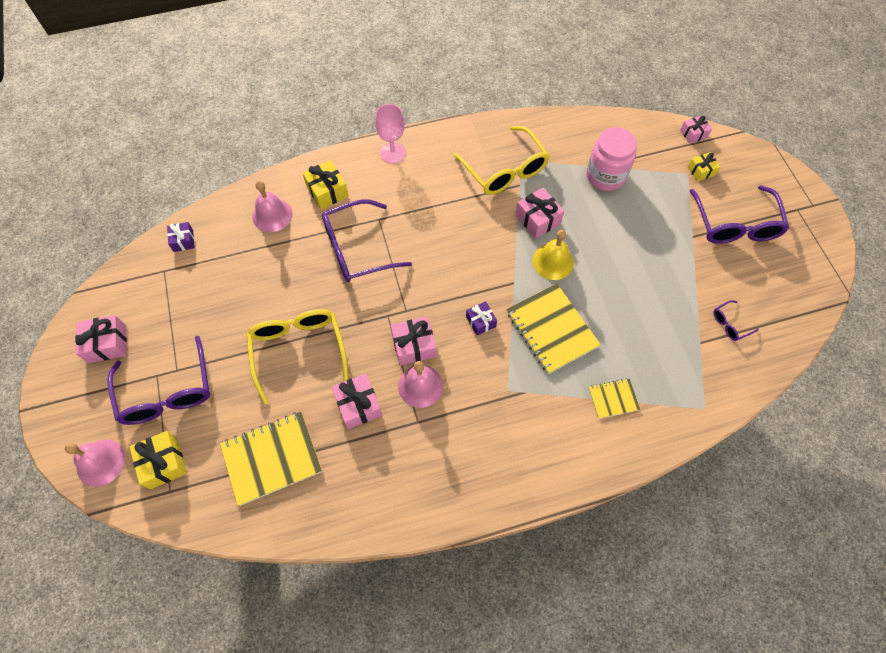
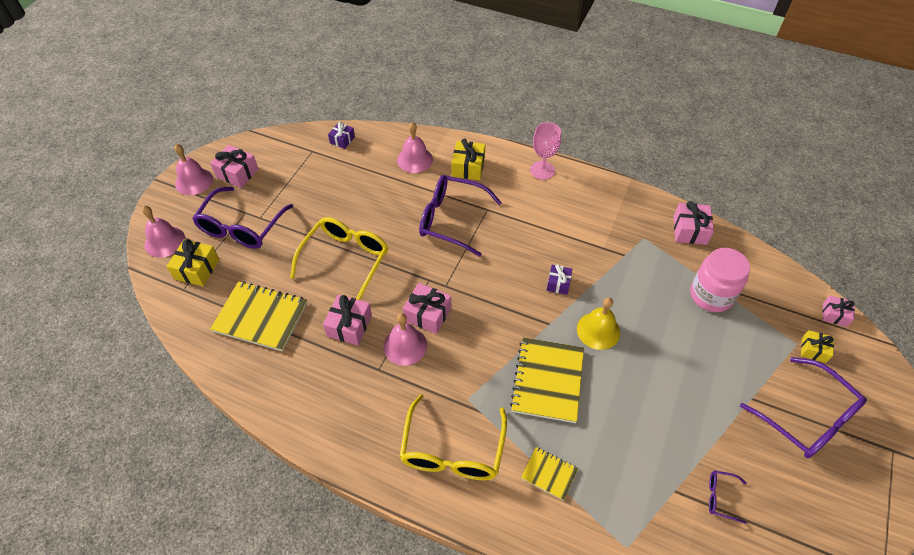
camera: 40 degrees right, 10 degrees down
yellow glasses [453,126,550,195] -> yellow glasses moved to [399,394,507,480]
purple gift [466,301,497,335] -> purple gift moved to [547,264,572,295]
pink gift [515,188,564,239] -> pink gift moved to [673,201,714,245]
purple glasses [689,185,789,244] -> purple glasses turned 75 degrees counterclockwise [740,357,867,458]
none -> pink bell [174,144,213,195]

